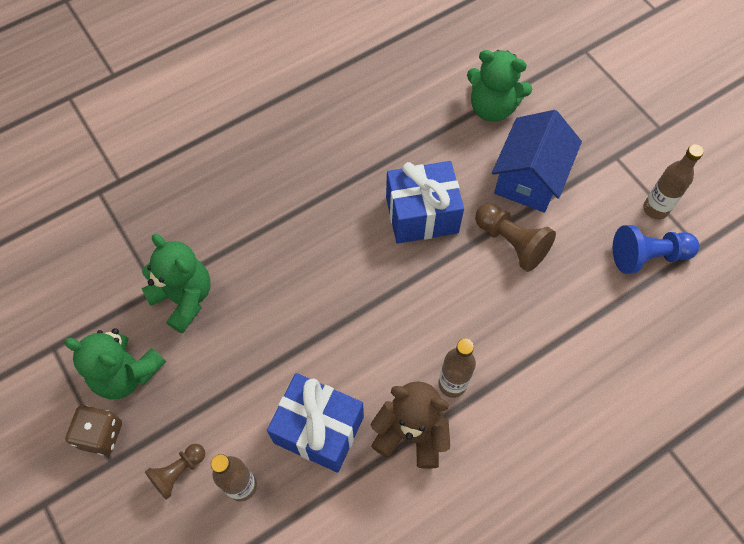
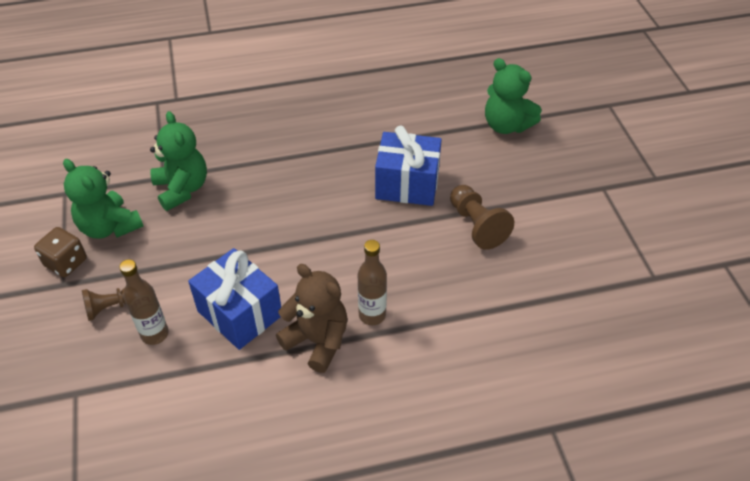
camera: 20 degrees right, 15 degrees down
blue house [492,110,582,213] -> none
blue pawn [613,225,699,274] -> none
brown bottle [643,144,704,220] -> none

